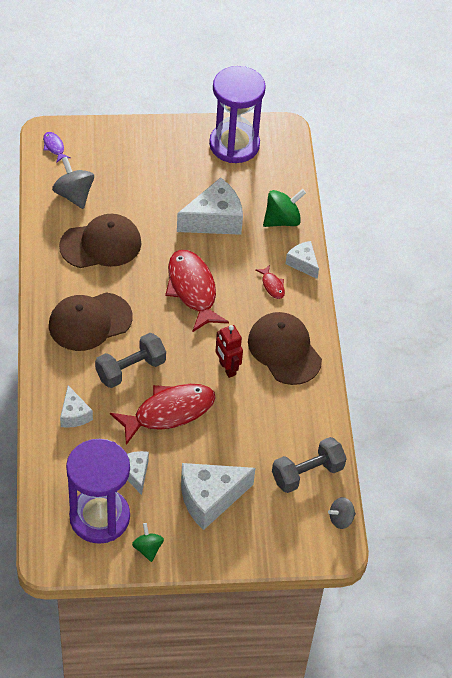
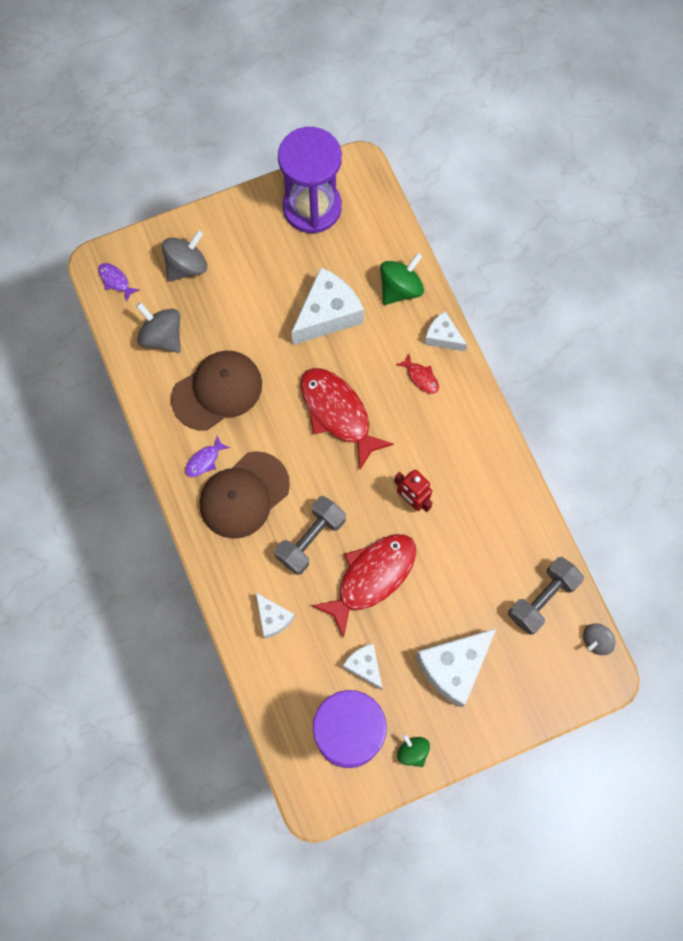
camera: 15 degrees left, 20 degrees up
brown cap [248,312,322,385] -> none
none -> grey spinning top [162,230,207,282]
none -> purple fish [185,436,230,477]

